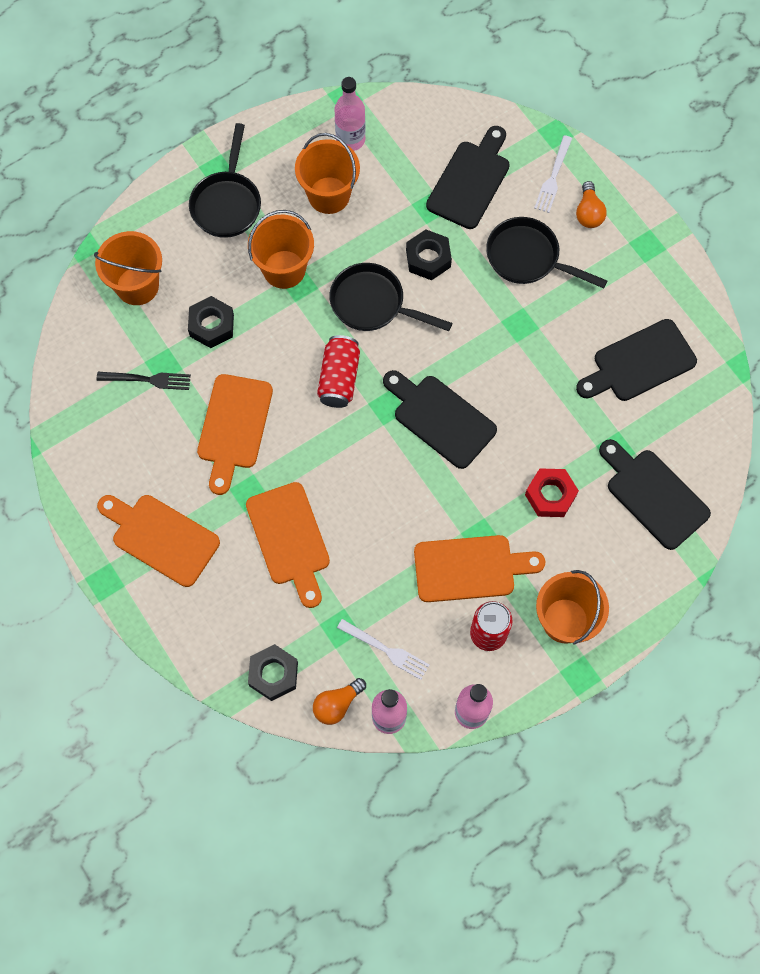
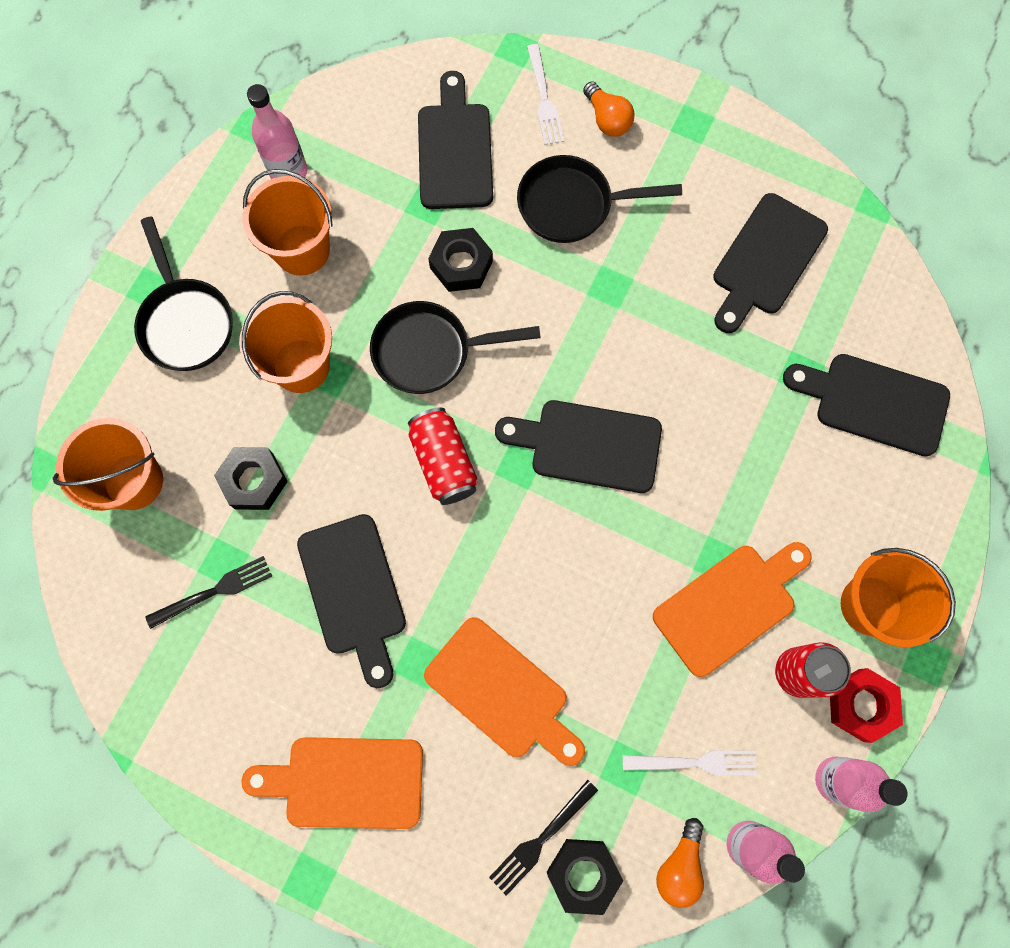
camera: 30 degrees left, 5 degrees up
orange cutting board [197,374,273,495] -> black cutting board [297,514,406,688]
red nut [525,468,579,517] -> red nut moved to [830,668,903,743]
none -> black fork [489,780,598,896]

